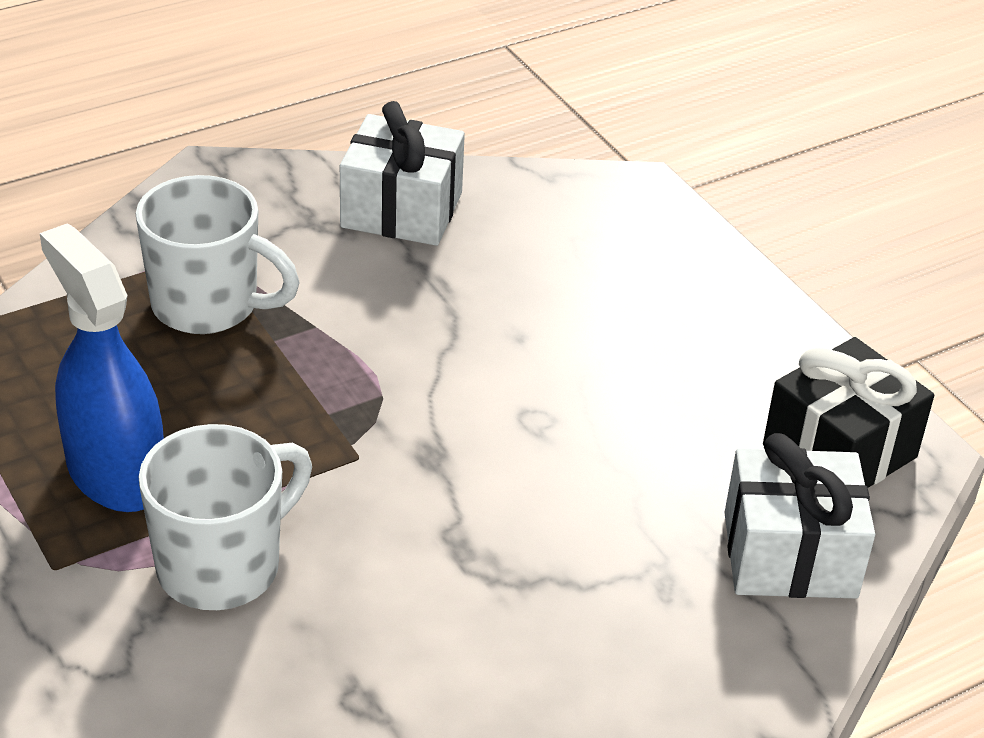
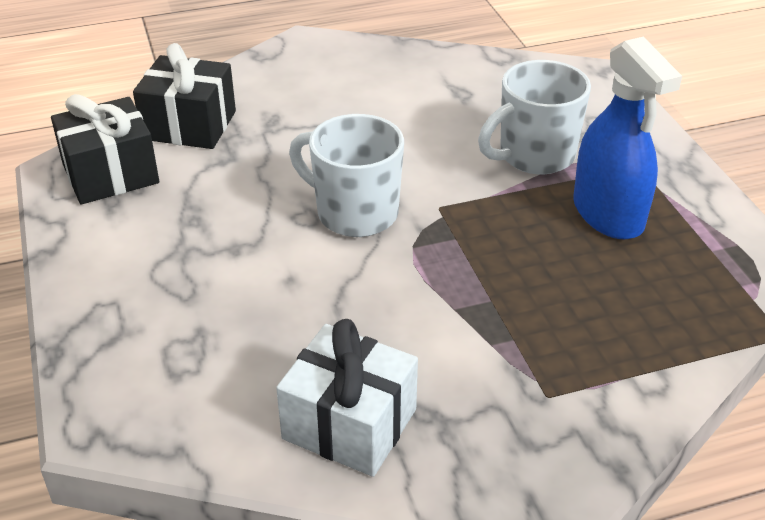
camera: 165 degrees left, 0 degrees up
white mug [136,175,300,334] -> white mug moved to [289,114,404,237]
white gift [724,433,875,598] -> black gift [133,43,236,149]

